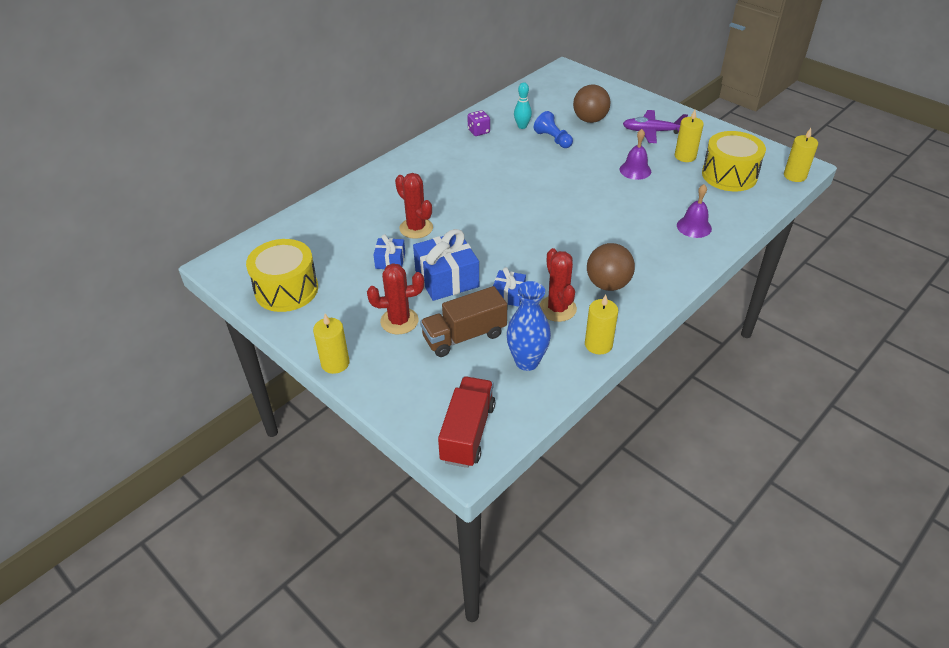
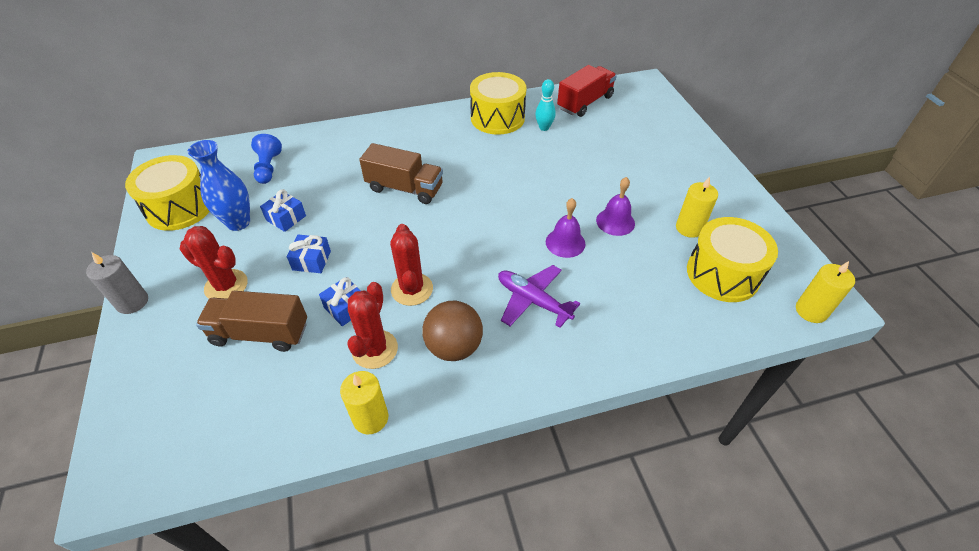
camera: 30 degrees right, 5 degrees up
yellow candle [313,314,349,374] -> grey candle [86,252,148,314]
red cactus [395,173,433,239] -> red cactus moved to [390,224,433,306]
blue gift [413,229,479,301] -> blue gift [287,234,331,273], size x0.54
red truck [438,377,495,468] -> red truck moved to [557,65,617,117]
purple dice [467,110,490,136] -> yellow drum [470,72,527,135]
blue vase [506,281,551,371] -> blue vase moved to [188,140,250,231]
blue pawn [534,111,573,148] -> blue pawn moved to [251,134,282,184]
brown ball [573,84,611,123] -> none
purple plane [623,110,688,143] -> purple plane moved to [498,265,580,328]
purple bell [677,184,712,238] -> purple bell moved to [546,198,585,258]
none -> brown truck [359,143,443,204]

